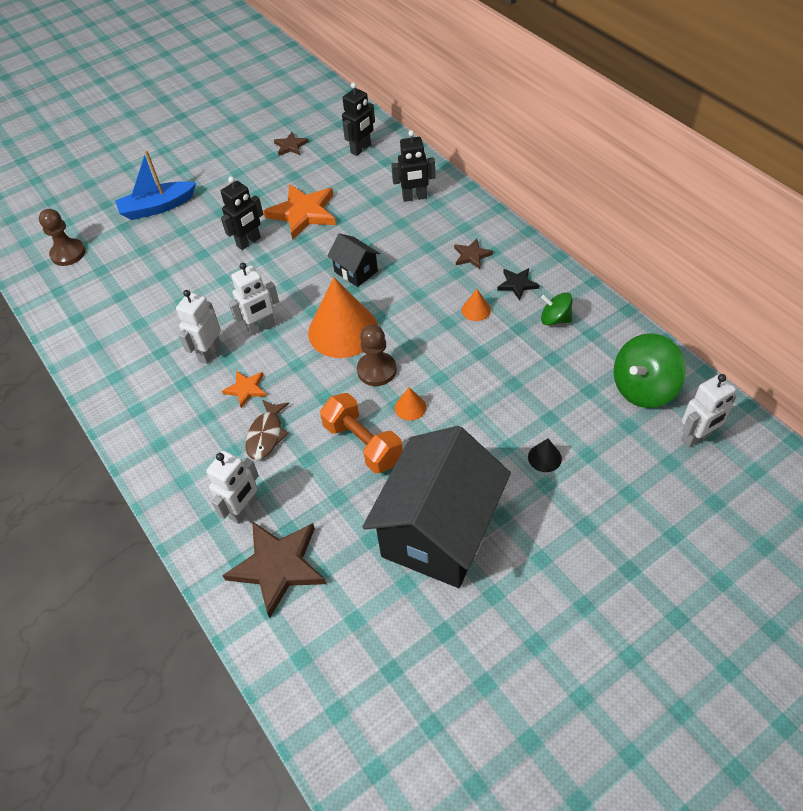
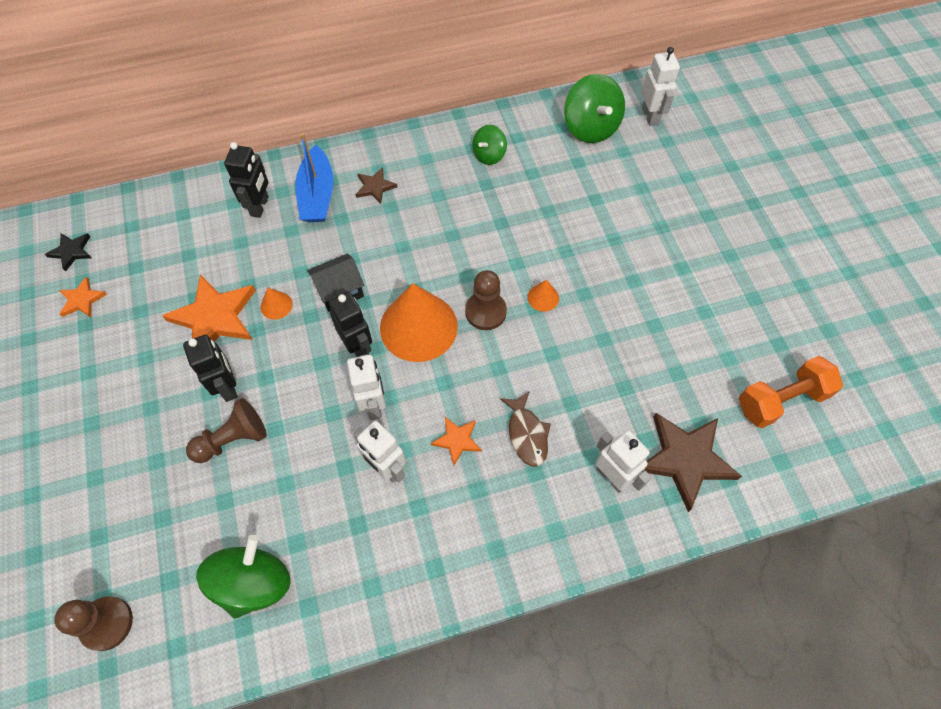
camera: 75 degrees left, 10 degrees up
blue boat [115,151,196,220] -> blue boat moved to [295,133,334,222]
brown fish [245,399,289,460] -> brown fish turned 45 degrees clockwise [500,391,551,467]
brown star [274,132,309,156] -> orange star [59,277,107,318]
orange dumbbell [320,393,403,473] -> orange dumbbell moved to [739,356,843,428]
black robot [342,82,375,156] -> black robot moved to [328,291,372,357]
black house [362,426,511,588] -> none
orange cone [462,289,491,321] -> orange cone moved to [261,288,293,320]
black star [497,268,540,301] -> black star moved to [45,233,92,272]
black cone [528,439,562,472] -> none
none -> brown pawn [186,398,267,463]
none -> green spinning top [196,535,291,619]

